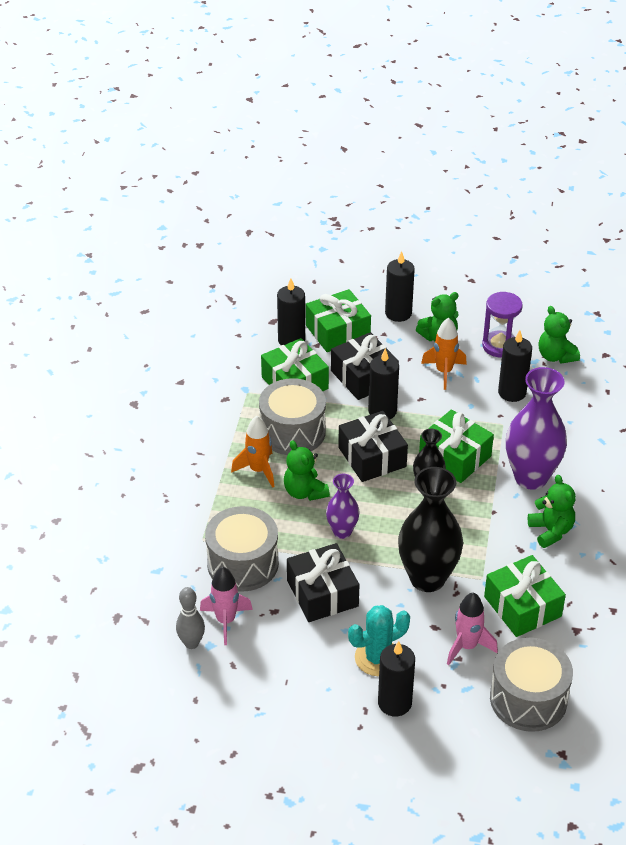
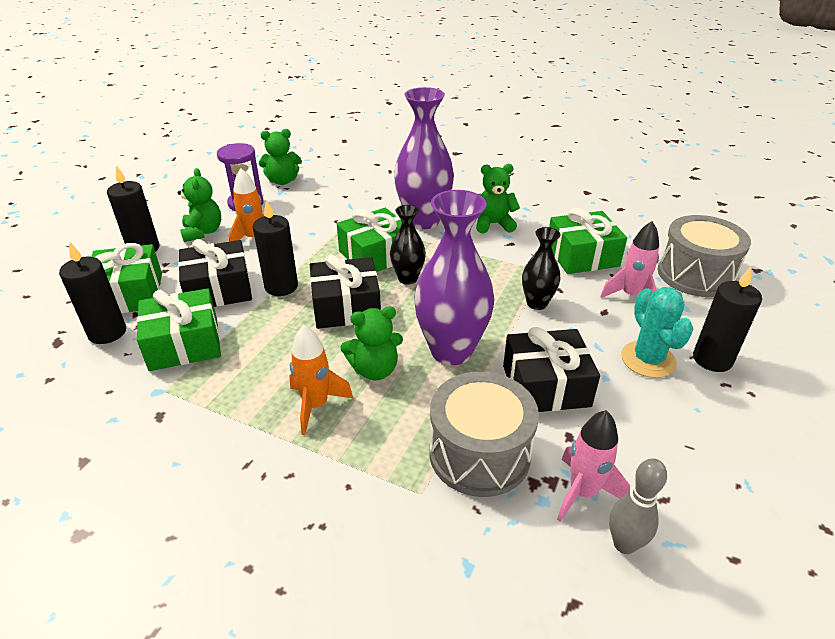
camera: 75 degrees left, 5 degrees down
grey drum [259,378,326,455] -> none
purple vase [326,474,360,539] -> purple vase [414,190,494,365], size x1.86
black vase [398,467,463,592] -> black vase [522,227,561,310], size x0.54
black candle [498,330,532,402] -> none

